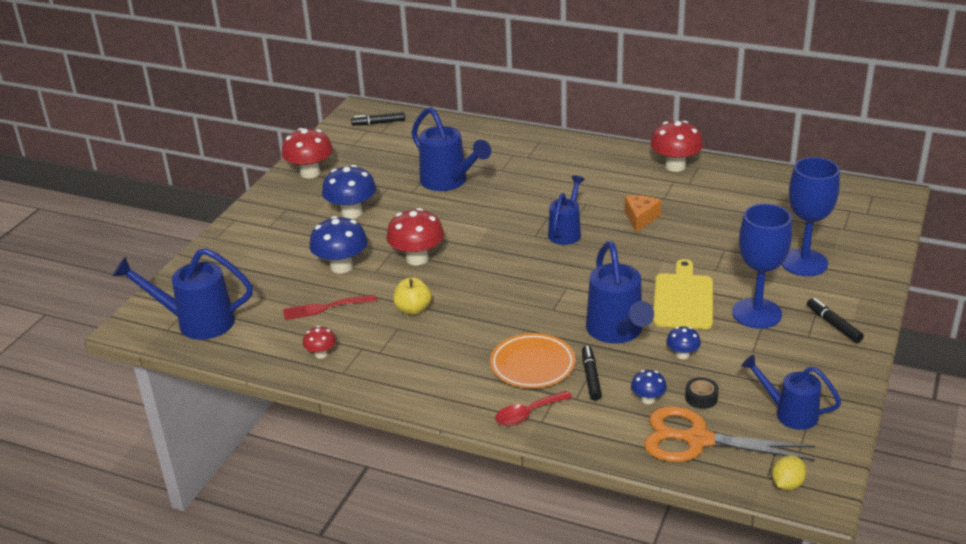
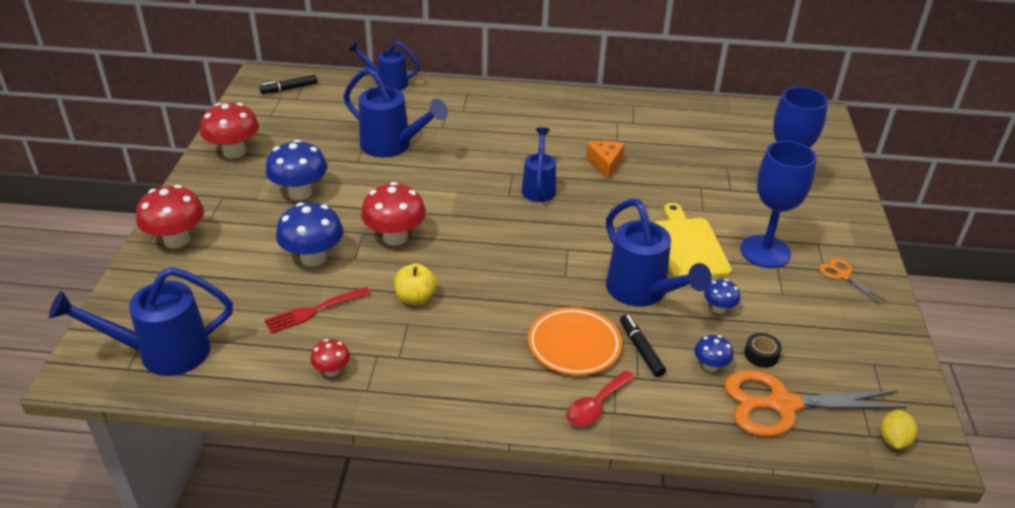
camera: 20 degrees left, 5 degrees up
red mushroom [650,120,703,172] -> red mushroom moved to [136,185,204,248]
blue watering can [741,355,841,430] -> blue watering can moved to [348,41,420,91]
black marker [807,298,864,343] -> none
none -> orange scissors [819,258,887,304]

